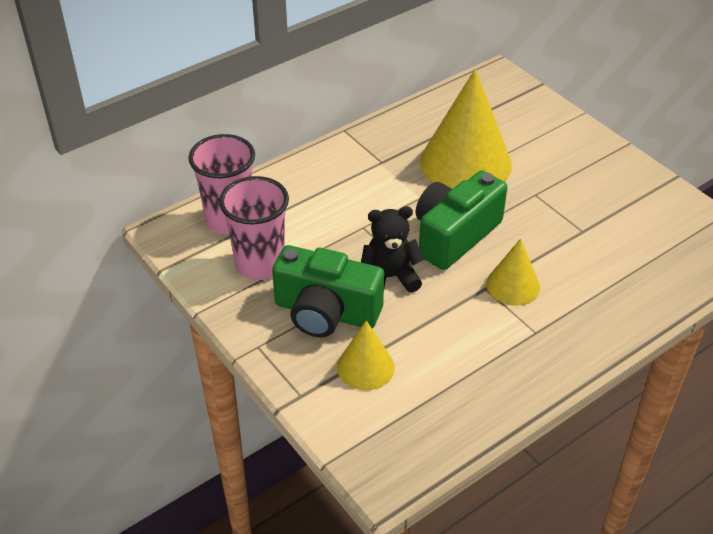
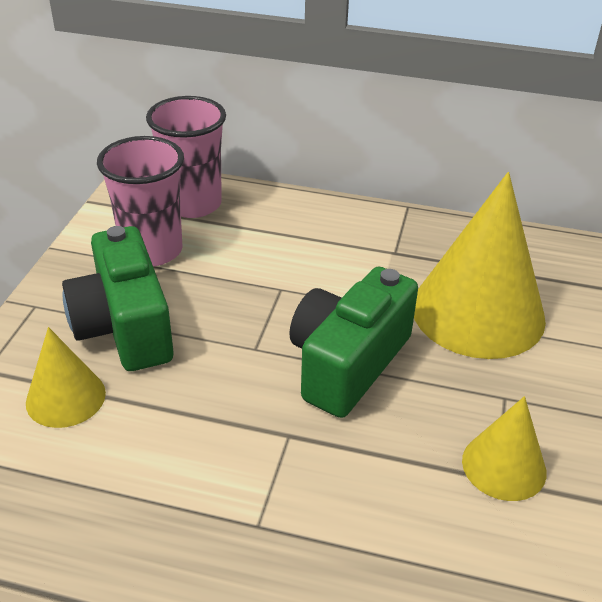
camera: 50 degrees right, 5 degrees down
black teddy bear [361,206,425,293] -> none
green camera [416,171,507,270] -> green camera turned 60 degrees counterclockwise [289,267,418,418]
yellow cone [486,238,540,306] -> yellow cone moved to [462,396,547,501]

